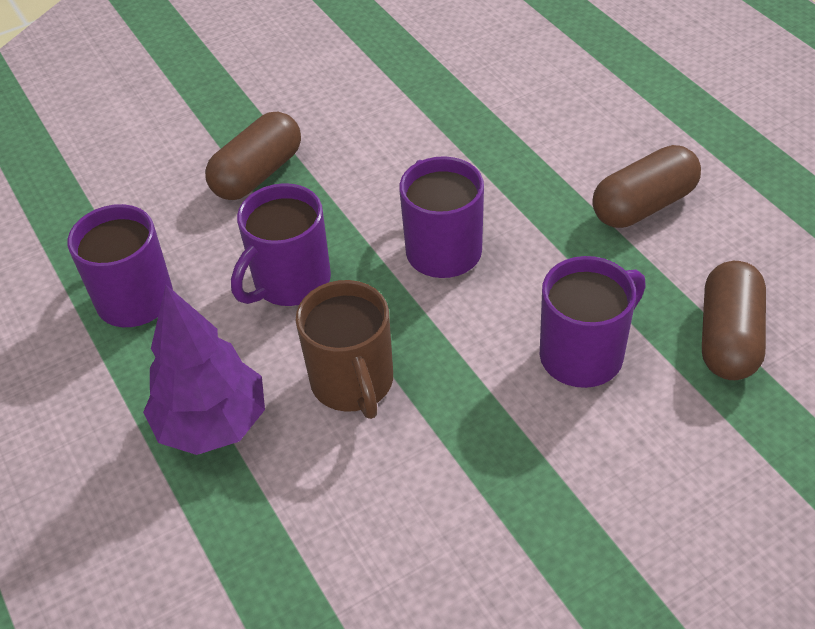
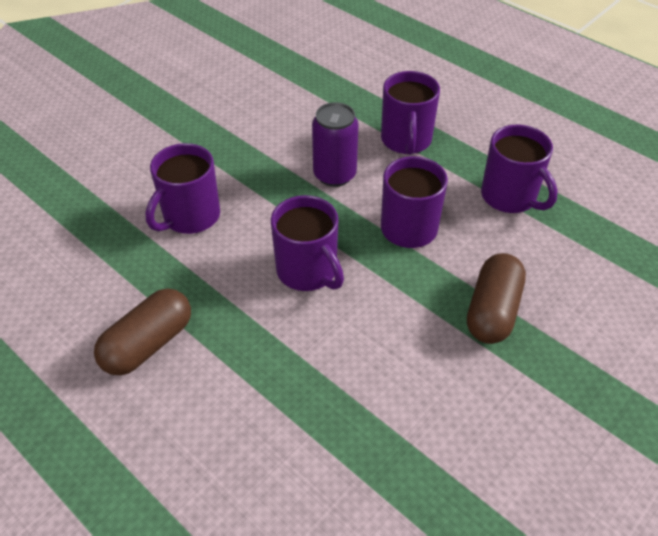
camera: 160 degrees right, 0 degrees up
purple tree [143,285,265,455] -> purple mug [381,71,440,155]
brown mug [296,280,393,419] -> purple can [312,102,359,187]
brown capsule [702,261,766,380] -> none

